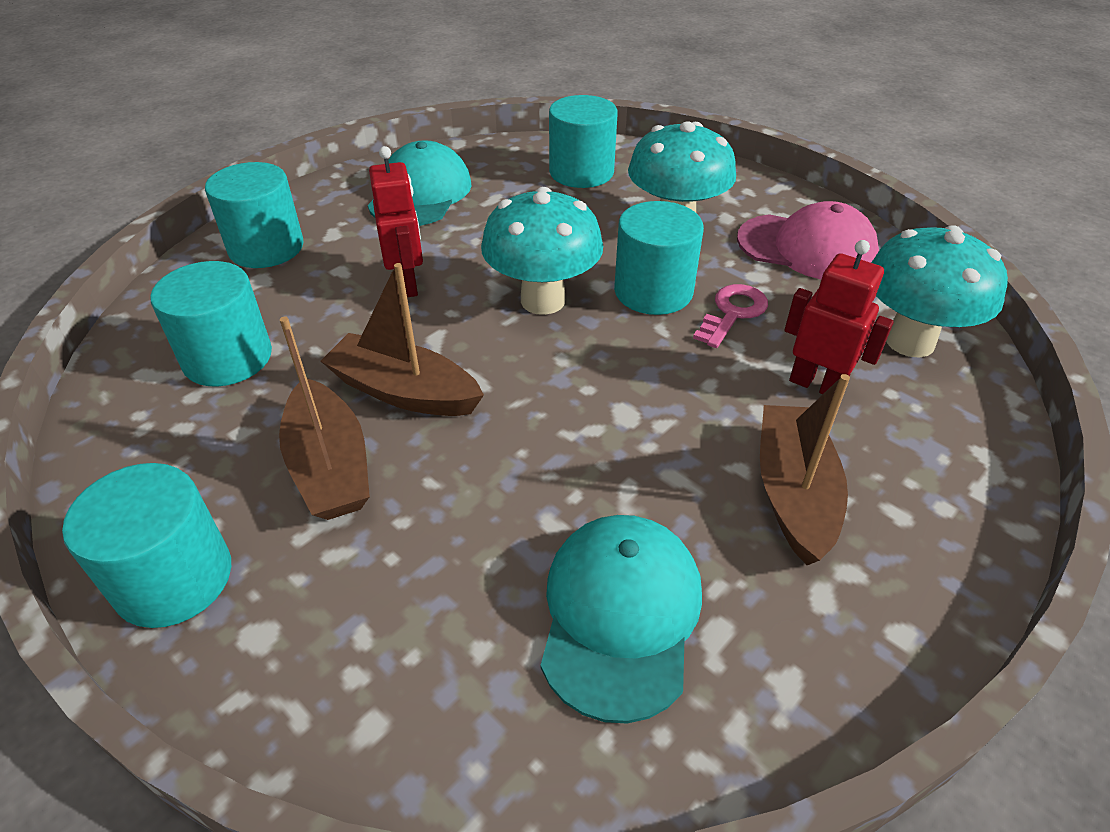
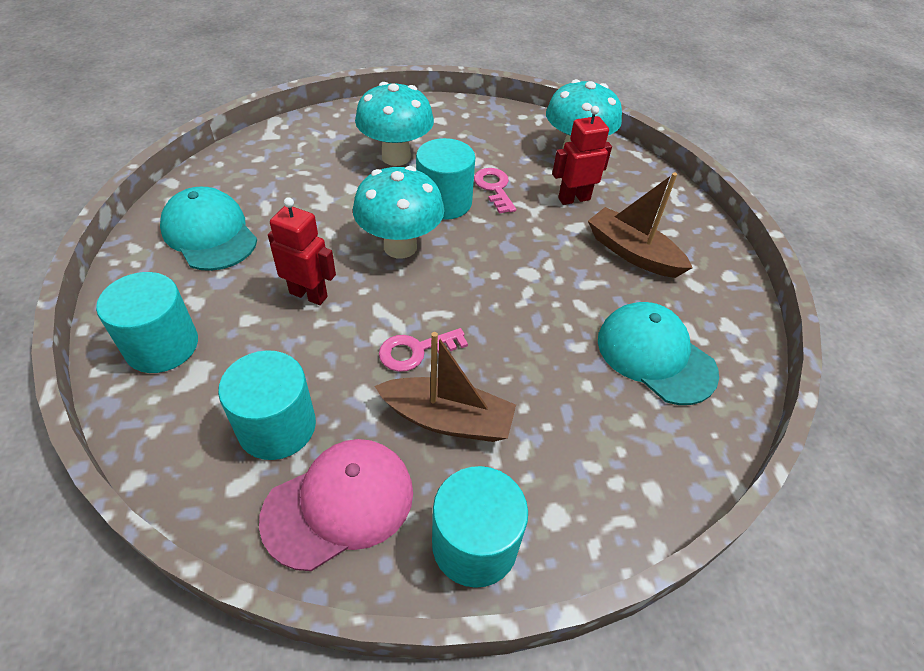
camera: 55 degrees left, 5 degrees up
brown boat [321,263,484,416] -> pink key [379,328,468,372]
turquoise cylinder [549,95,618,188] -> none
pink cap [737,201,879,279] -> pink cap moved to [259,439,413,571]

